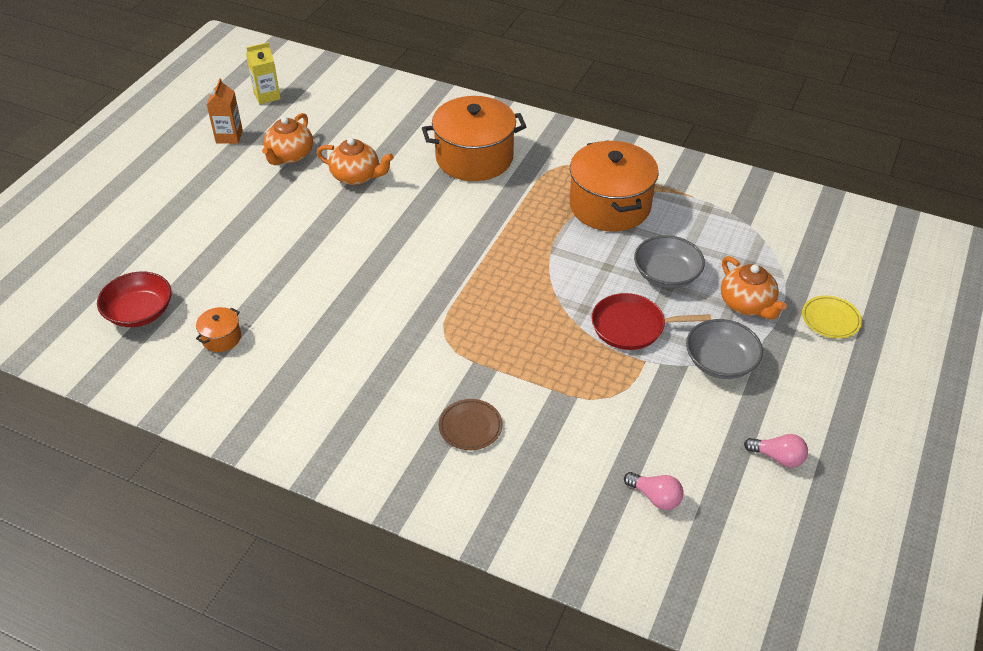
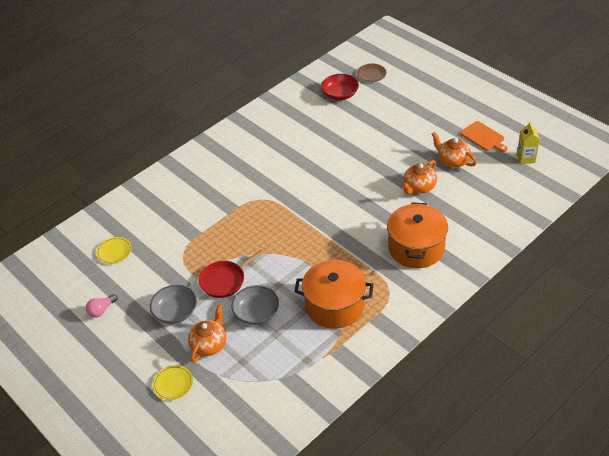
camera: 115 degrees right, 0 degrees up
orange pot [196,307,241,352] -> none
orange carton [207,78,243,144] -> orange cutting board [460,121,508,152]
brown plate [439,399,502,450] -> brown plate moved to [357,64,386,82]
red pan [592,293,711,350] -> red pan turned 150 degrees counterclockwise [199,250,264,298]
pink light bulb [624,472,684,510] -> yellow plate [96,237,132,264]
orange teapot [721,256,787,320] -> orange teapot turned 120 degrees clockwise [188,304,226,362]

